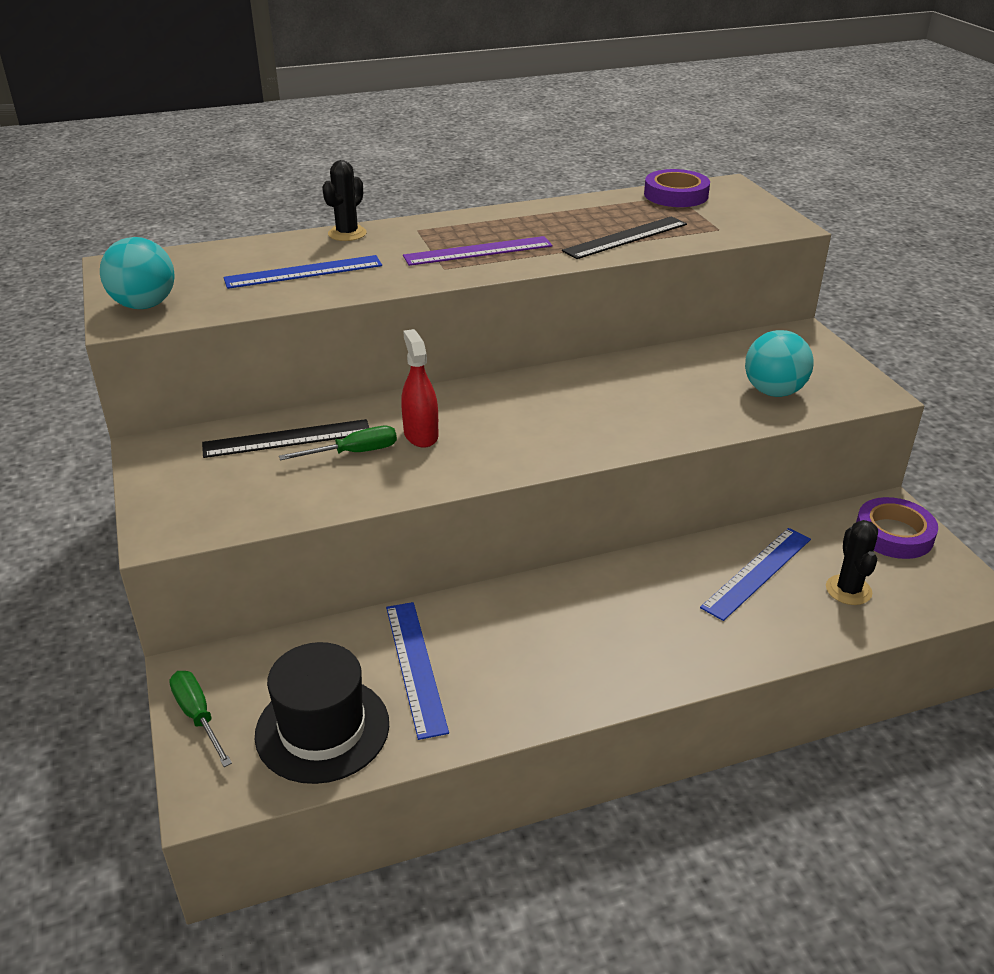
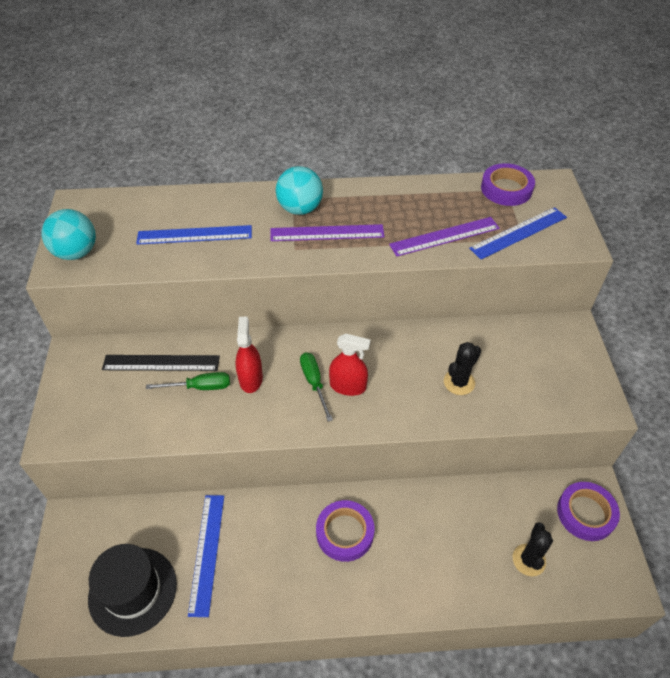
camera: 15 degrees right, 15 degrees up
green screwdriver [169,671,232,767] -> green screwdriver moved to [300,352,333,422]
black cactus [322,160,367,241] -> black cactus moved to [444,342,481,395]
black ruler [562,216,687,259] -> purple ruler [389,217,500,257]
blue ruler [700,528,811,621] -> blue ruler moved to [469,207,567,259]
turquoise ball [745,330,814,397] -> turquoise ball moved to [276,166,323,215]
none -> purple tape [316,500,375,562]
none -> red spray bottle [329,334,370,396]

